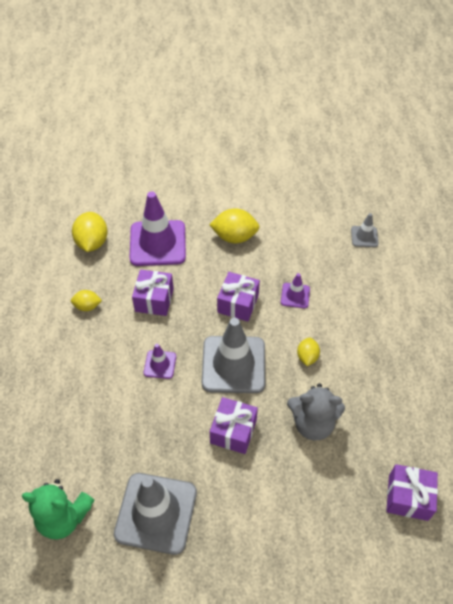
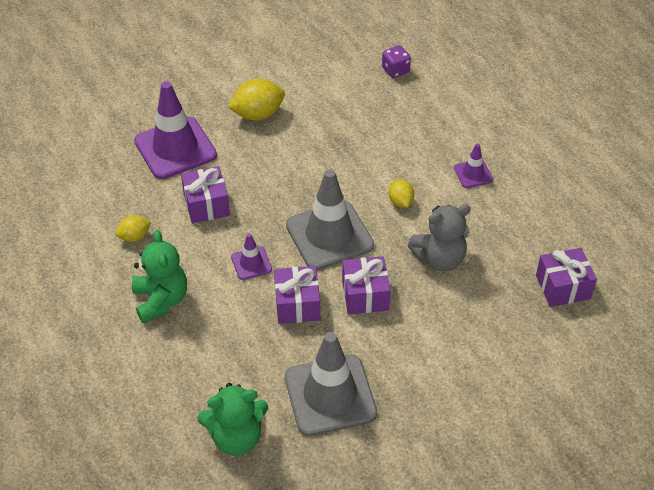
camera: 25 degrees left, 5 degrees down
yellow lemon [72,212,108,252] -> none
purple gift [217,272,260,321] -> purple gift moved to [274,266,320,324]
purple traffic cone [281,273,310,308] -> purple traffic cone moved to [454,143,493,188]
grey traffic cone [351,213,379,247] -> purple dice [382,45,411,78]
none -> green teddy bear [132,230,187,323]

